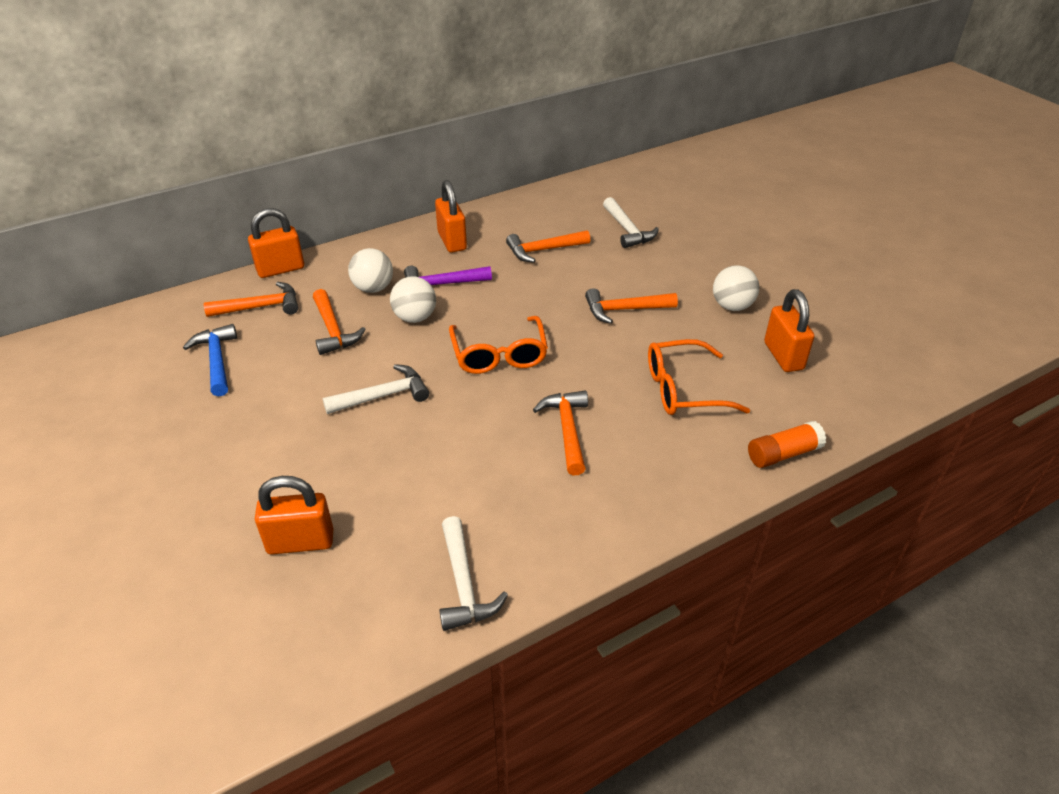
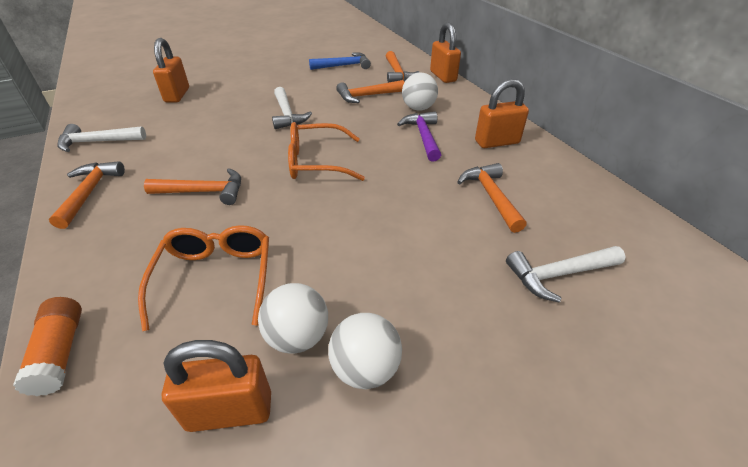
camera: 95 degrees right, 0 degrees up
white ball [390,276,436,323] -> white ball moved to [258,283,328,354]
orange hammer [585,288,678,324] -> orange hammer moved to [49,161,125,229]

